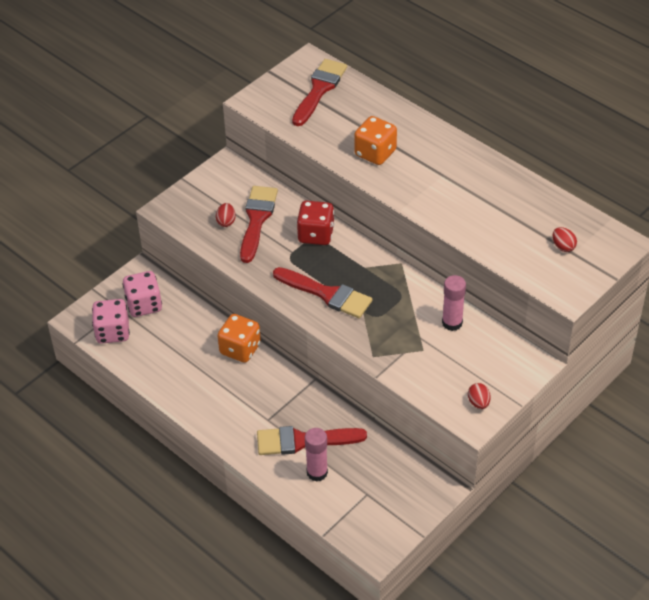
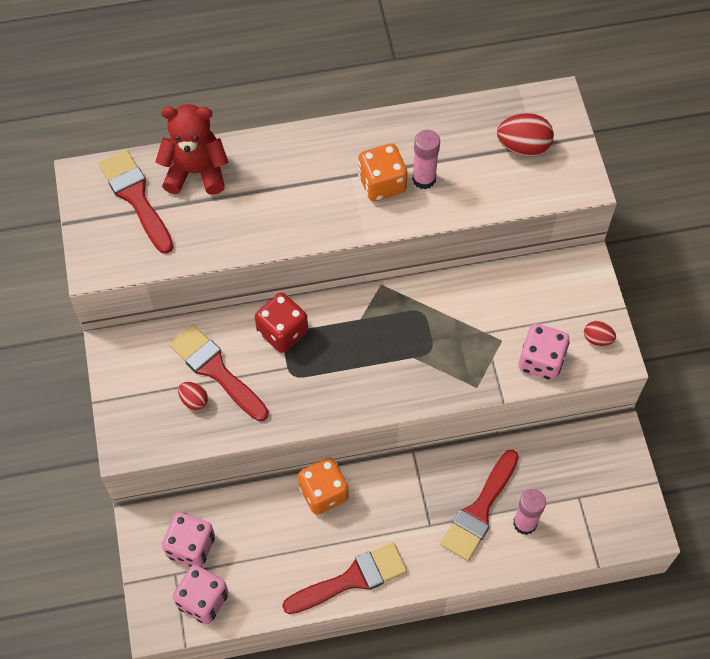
camera: 55 degrees left, 15 degrees up
red brush [273,267,372,318] -> red brush moved to [282,543,407,614]
orange dice [354,116,397,165] -> orange dice moved to [358,143,408,202]
pink glue stick [442,275,466,331] -> pink glue stick moved to [412,130,440,189]
red egg [553,227,577,252] -> red egg [497,113,554,156], size x1.75
none -> red teddy bear [156,104,228,195]
none -> pink dice [519,323,570,380]

